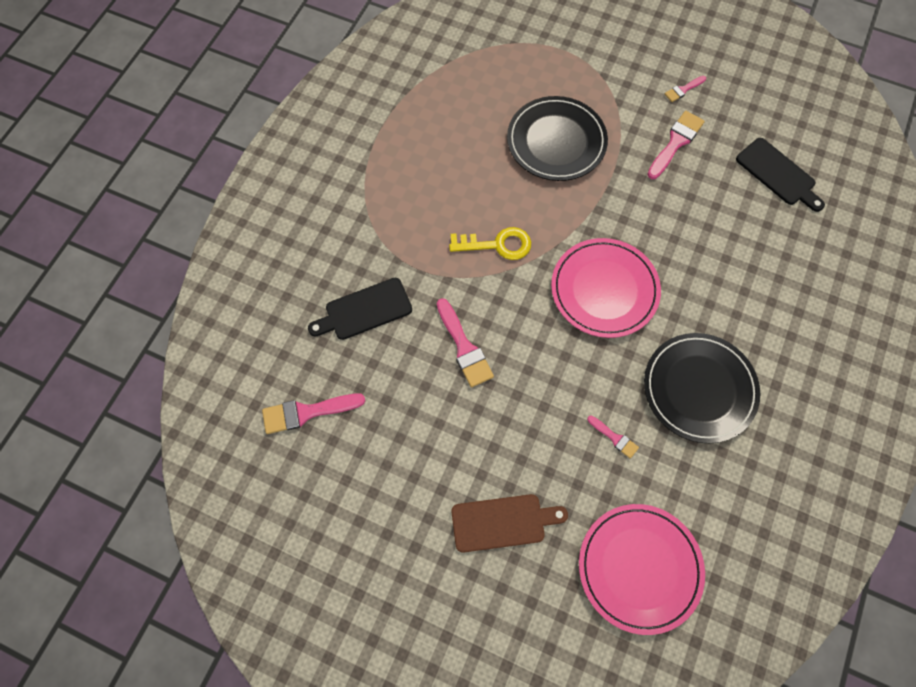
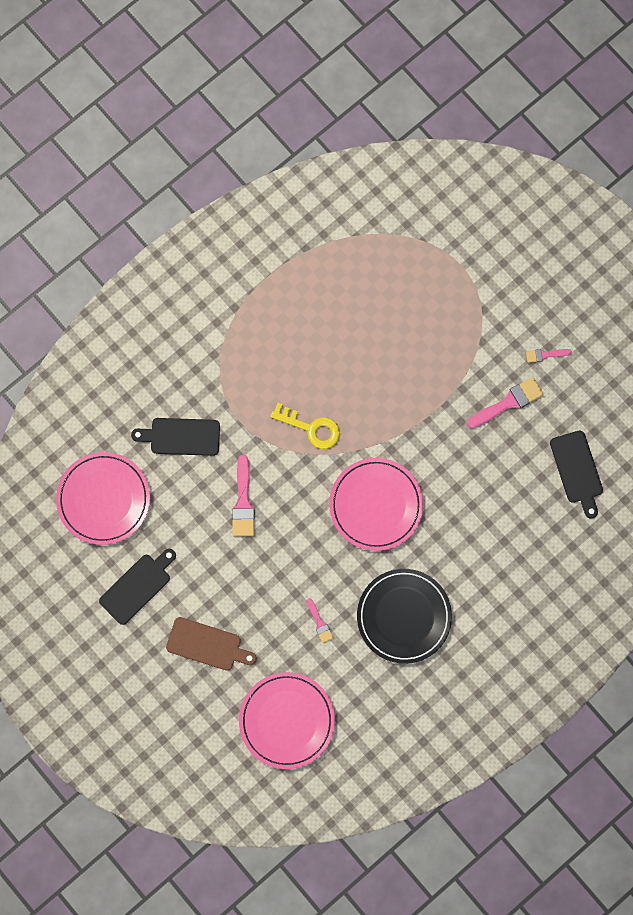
camera: 25 degrees right, 10 degrees up
pink brush [262,393,365,434] -> pink plate [56,452,150,545]
black plate [507,96,608,181] -> none
none -> black cutting board [99,549,176,625]

